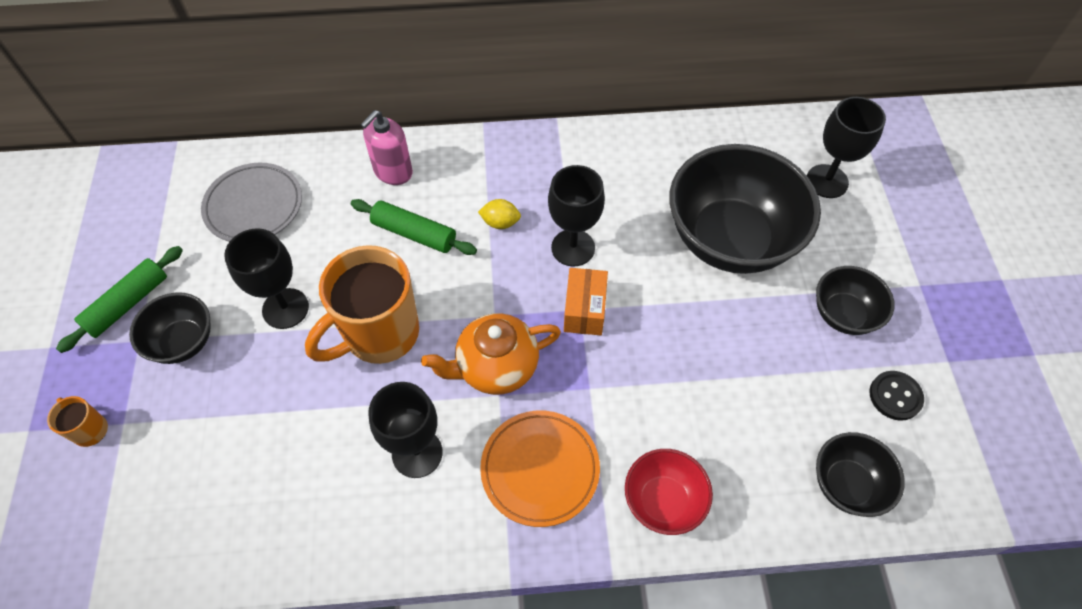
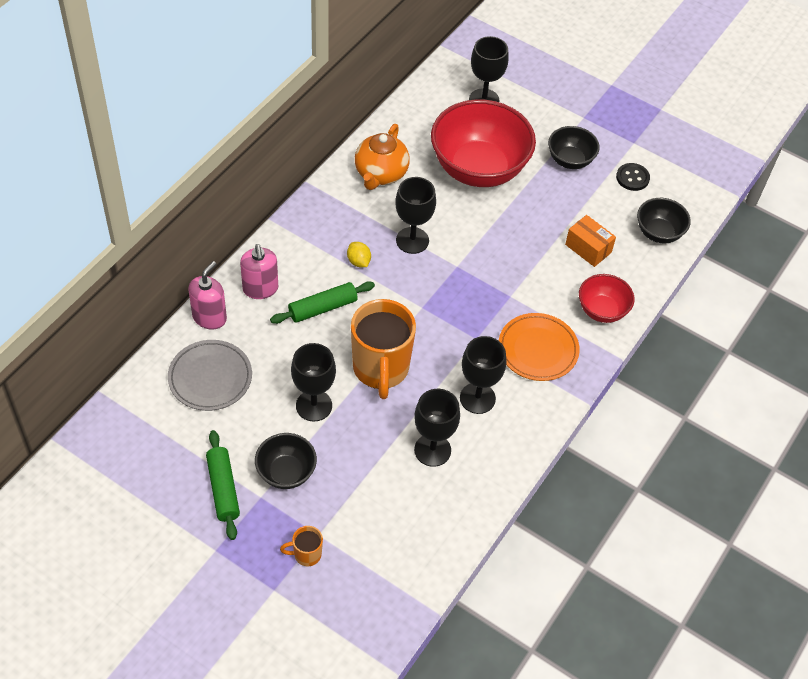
camera: 55 degrees left, 5 degrees down
orange teapot [421,313,561,395] -> orange teapot moved to [355,124,410,190]
yellow lemon [478,199,521,229] -> yellow lemon turned 75 degrees counterclockwise [347,242,371,267]
orange box [564,268,608,335] -> orange box moved to [565,215,616,267]
black bowl [669,144,821,274] -> red bowl [431,99,536,187]
none -> pink soap dispenser [188,261,227,330]
none -> black goblet [414,389,460,467]

